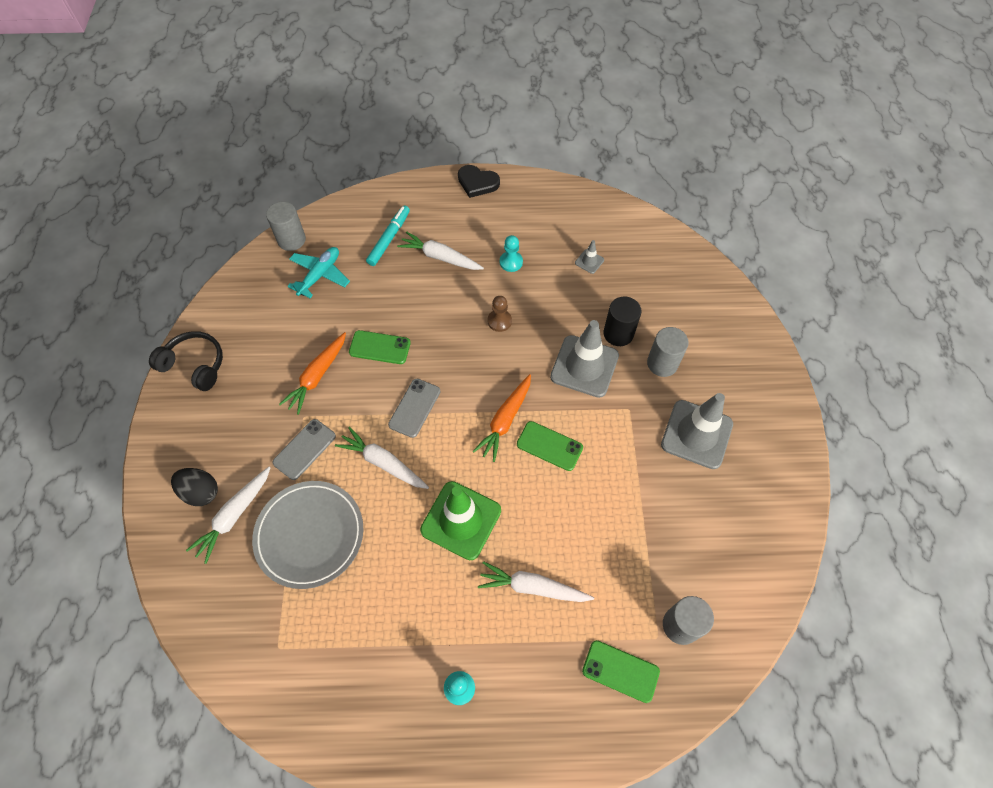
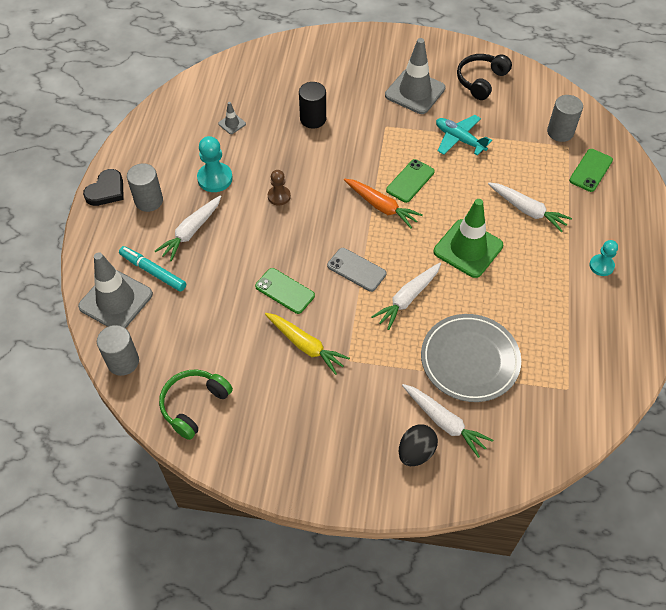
camera: 80 degrees left, 5 degrees down
black headphones [149,331,223,391] -> black headphones moved to [457,54,512,100]
grey phone [272,419,336,480] -> none
orange carrot [279,332,346,415] -> yellow carrot [265,313,350,375]
turquoise plane [287,247,350,298] -> turquoise plane moved to [436,115,492,156]
green phone [349,330,411,364] -> green phone turned 75 degrees counterclockwise [255,268,315,314]
white carrot [478,561,594,602] -> white carrot turned 75 degrees counterclockwise [488,182,572,232]
turquoise pawn [500,235,523,272] -> turquoise pawn [197,136,233,192], size x1.54
grey traffic cone [550,320,619,398] -> grey traffic cone moved to [78,252,153,328]
grey cylinder [647,327,689,377] -> grey cylinder moved to [127,163,163,212]
none -> green headphones [159,370,233,440]

